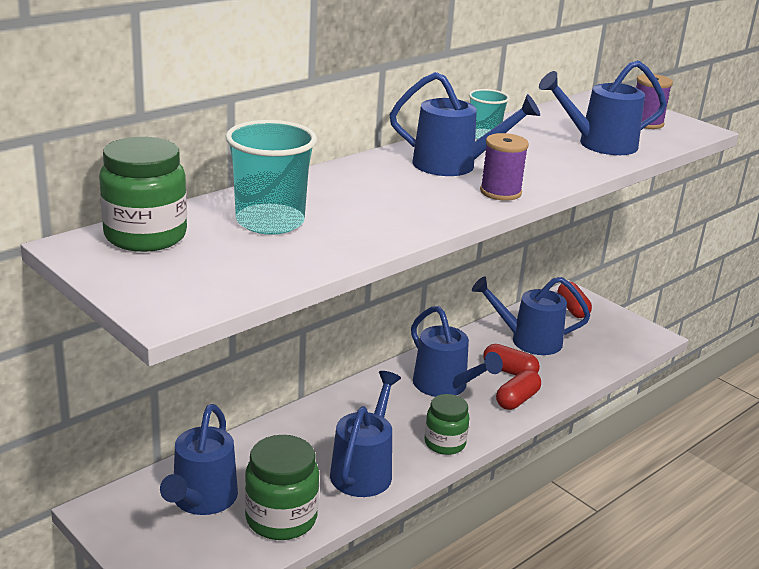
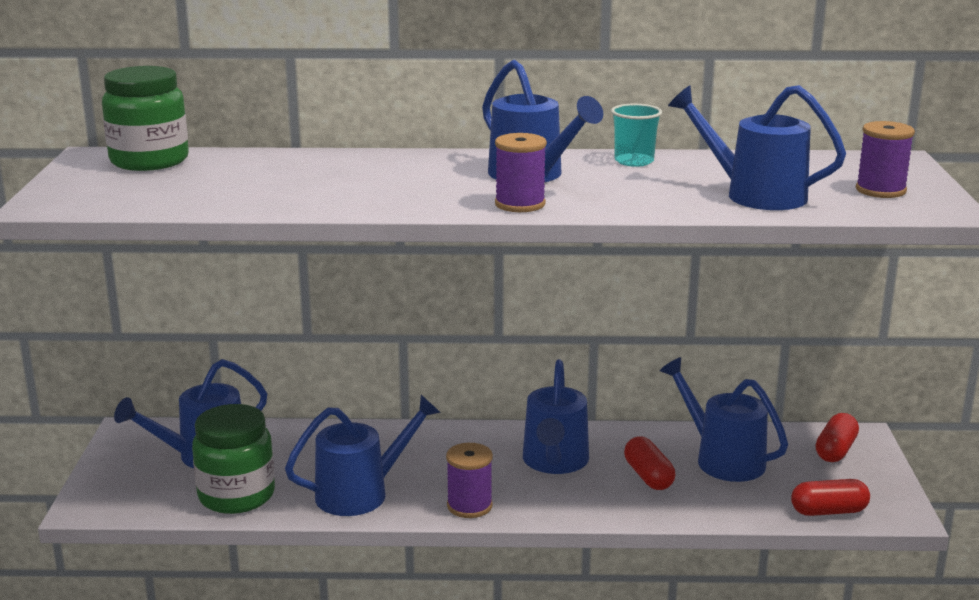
camera: 45 degrees right, 5 degrees down
turquoise cup [225,120,317,235] -> none
green jar [425,394,470,455] -> purple spool [446,443,493,518]
red capsule [496,370,541,410] -> red capsule moved to [791,479,870,516]

